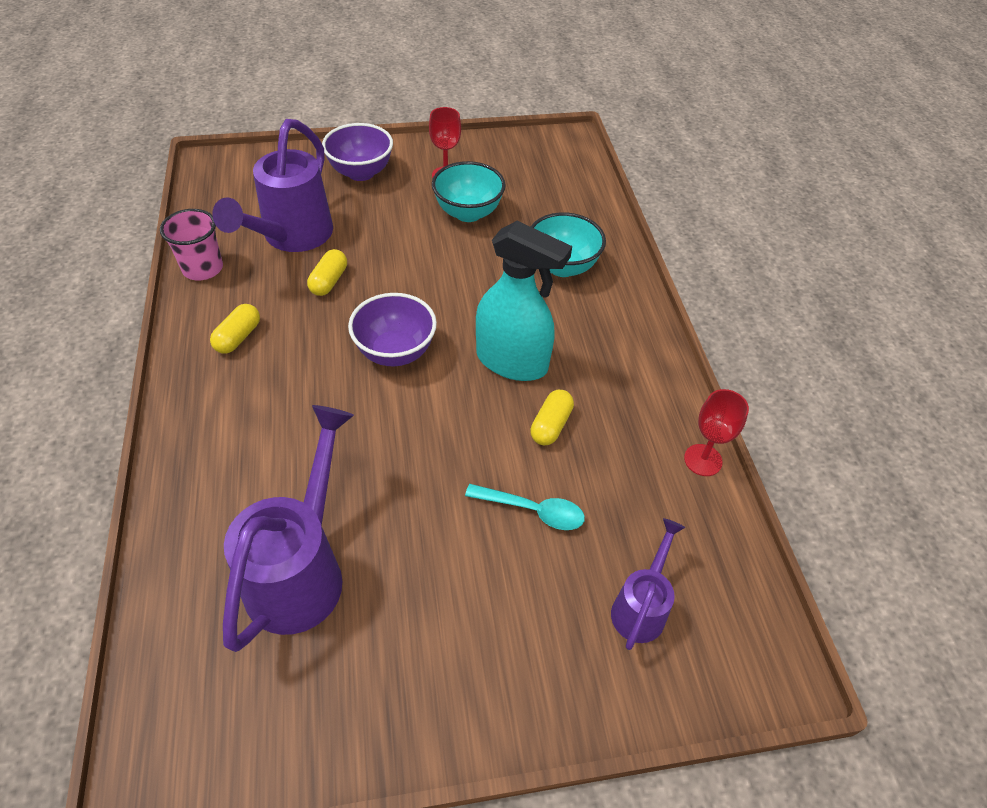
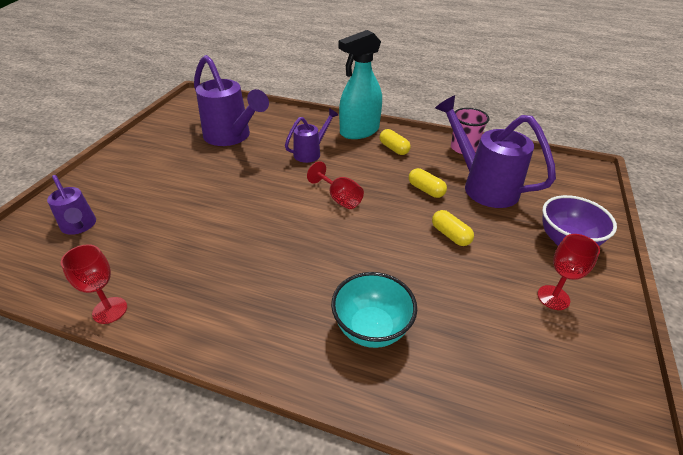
camera: 120 degrees right, 10 degrees down
purple bowl [348,293,437,366] -> red goblet [307,161,364,209]
turquoise bowl [432,161,506,222] -> none
turquoise spoon [465,484,585,530] -> none
turquoise spray bottle [476,221,572,381] -> turquoise spray bottle moved to [339,30,382,139]
yellow capsule [530,390,574,445] -> yellow capsule moved to [432,210,474,246]
none -> purple watering can [285,108,338,163]

